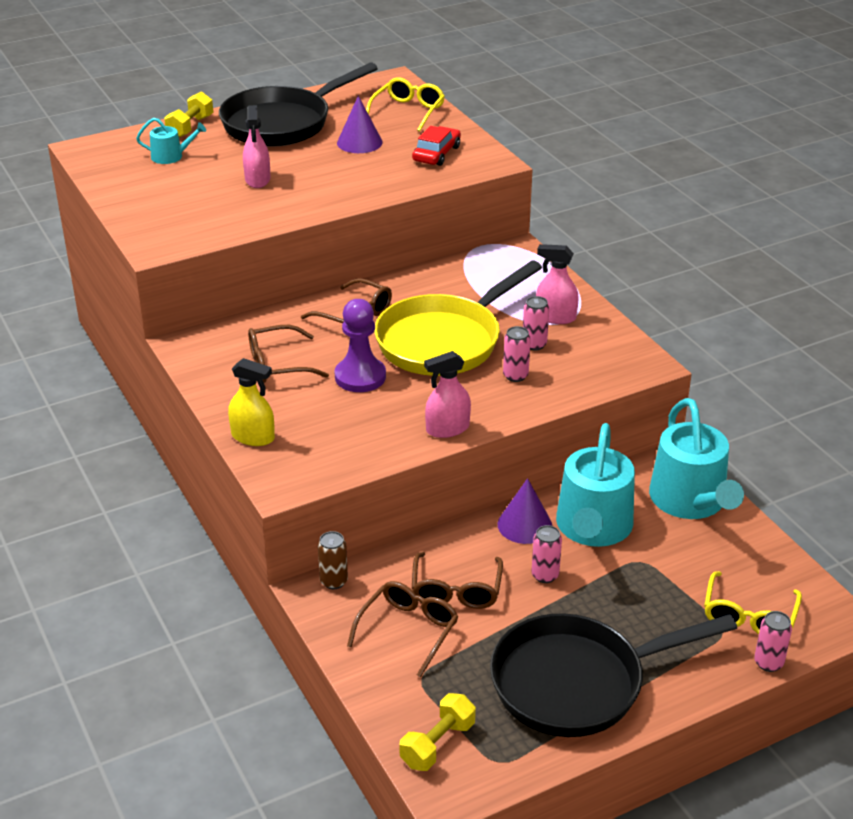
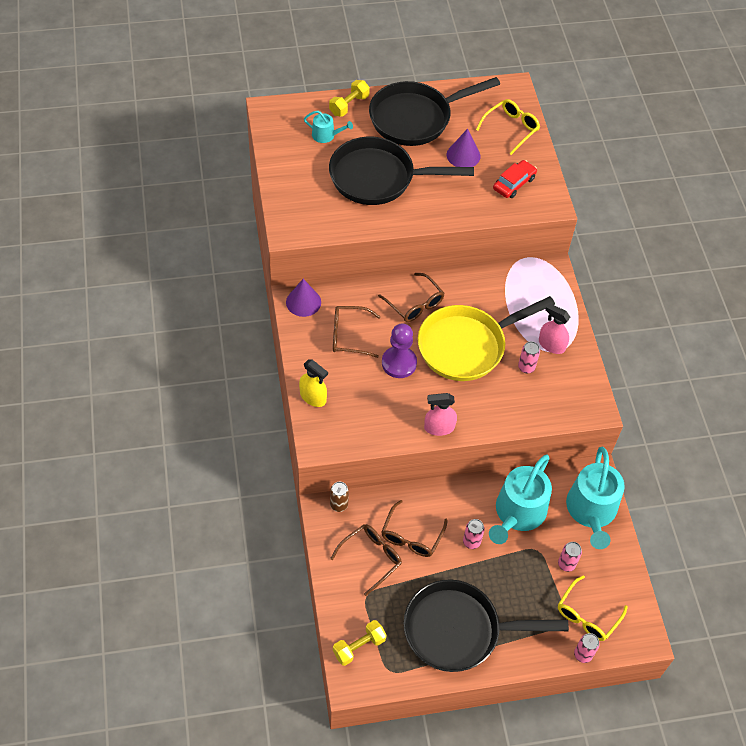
camera: 15 degrees right, 20 degrees up
pink spray bottle [243,105,271,188] -> black pan [329,137,474,205]
purple cone [497,478,552,544] -> purple cone moved to [286,279,321,317]
pink can [503,326,531,382] -> pink can moved to [558,542,582,572]

